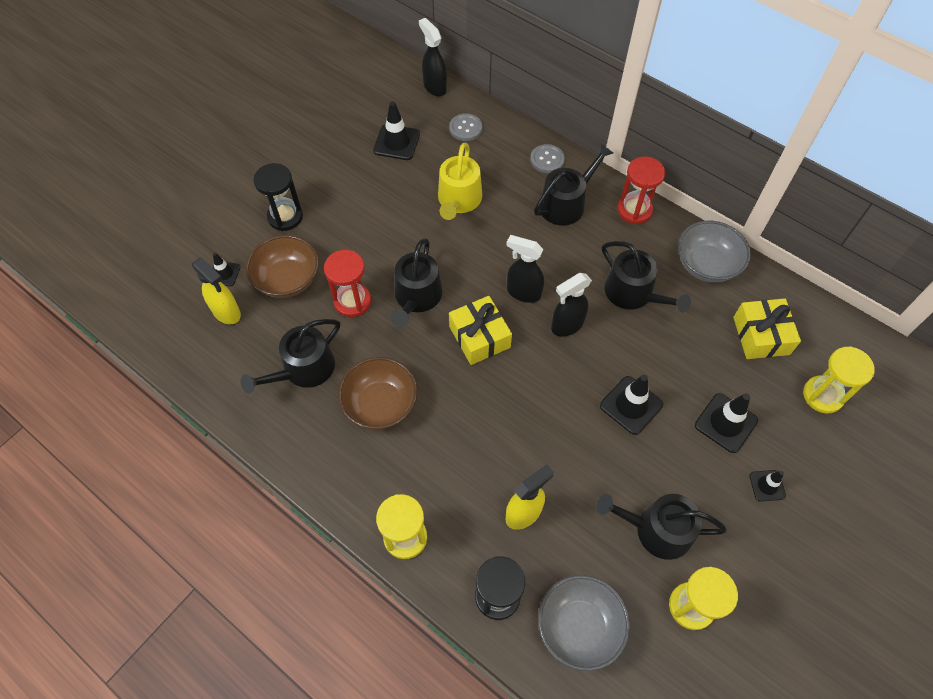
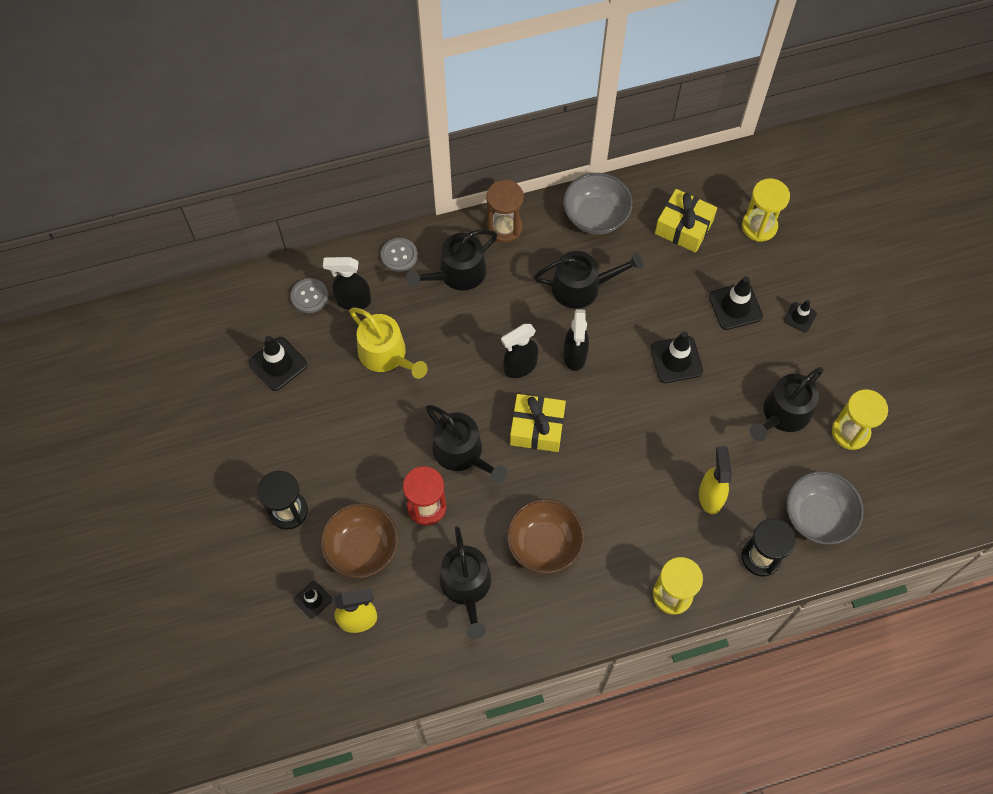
camera: 55 degrees left, 5 degrees up
black spray bottle [419,18,447,96] -> black spray bottle moved to [323,257,371,310]
black watering can [534,144,613,226] -> black watering can turned 120 degrees counterclockwise [406,230,497,291]
red hourglass [617,157,665,224] -> brown hourglass [486,180,524,243]

